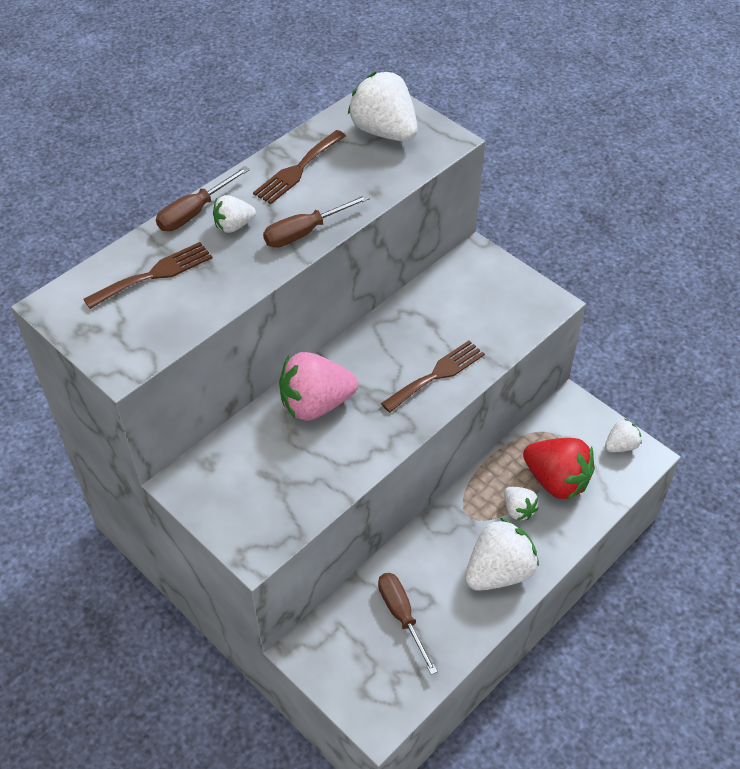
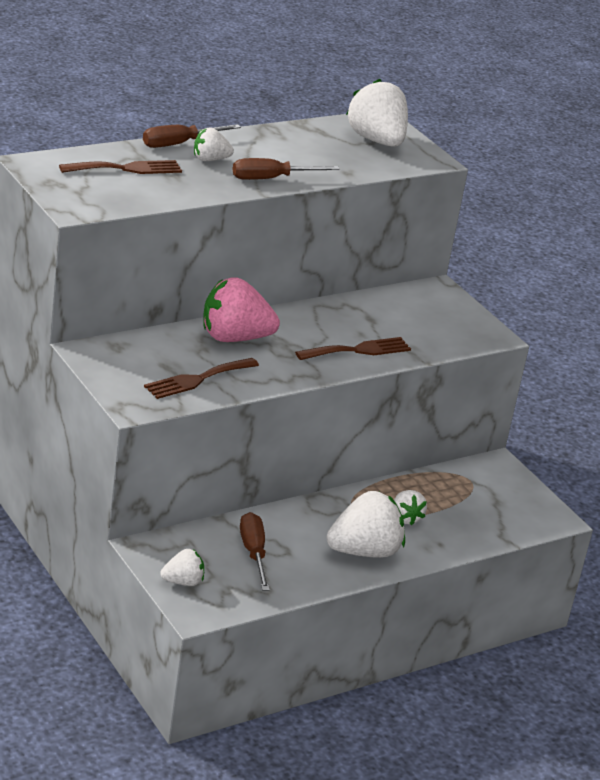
camera: 10 degrees right, 20 degrees down
brown fork [253,130,346,204] -> brown fork moved to [144,358,259,399]
red strawberry [523,438,595,500] -> none
white strawberry [605,419,641,452] -> white strawberry moved to [160,549,204,586]

